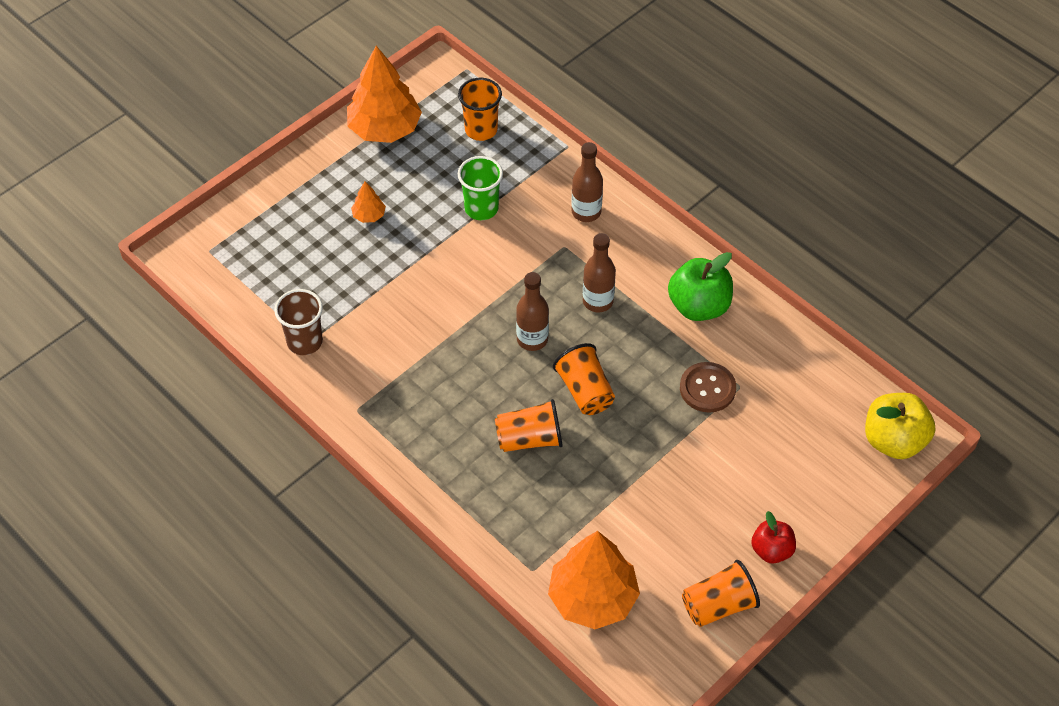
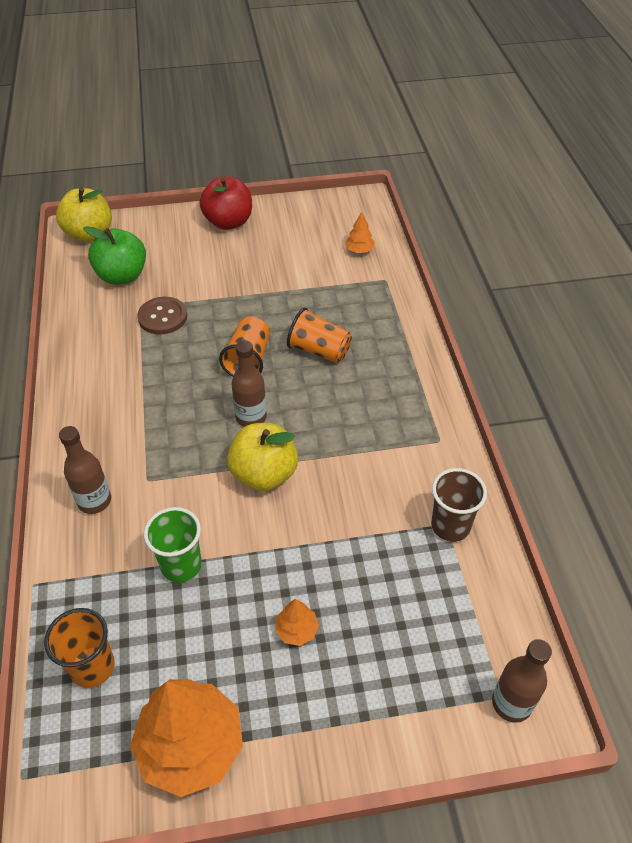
camera: 145 degrees left, 5 degrees down
orange tree [548,531,640,629] -> orange tree [345,212,374,253], size x0.44
brown bottle [583,233,616,313] -> brown bottle moved to [492,639,552,723]
green apple [668,252,733,321] -> green apple moved to [83,226,146,285]
orange cup [682,560,760,627] -> none
red apple [751,511,796,564] -> red apple [199,176,252,230], size x1.61
none -> yellow apple [227,423,298,491]

